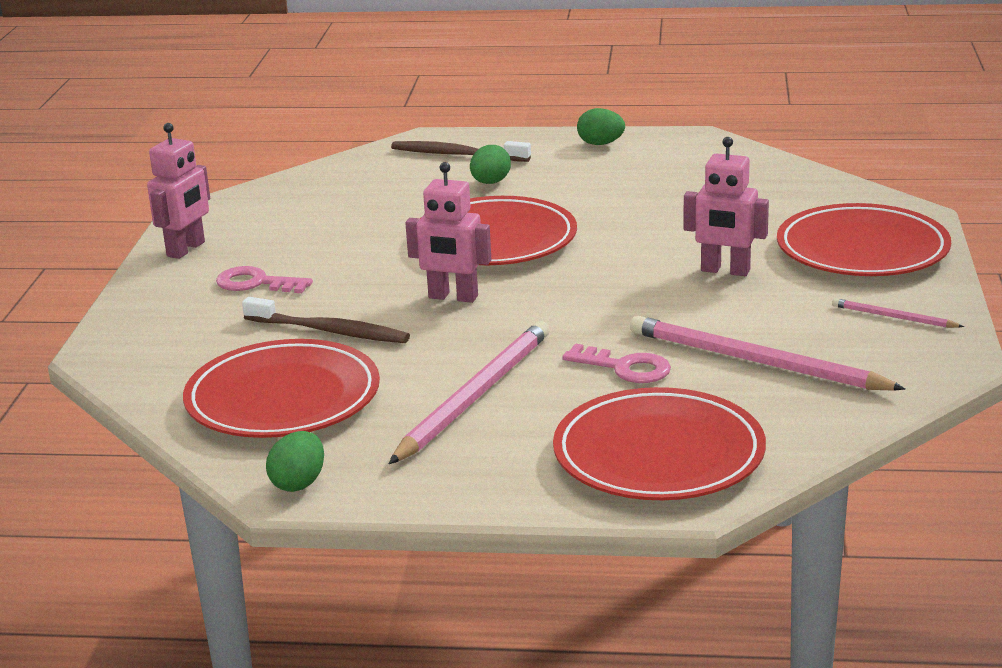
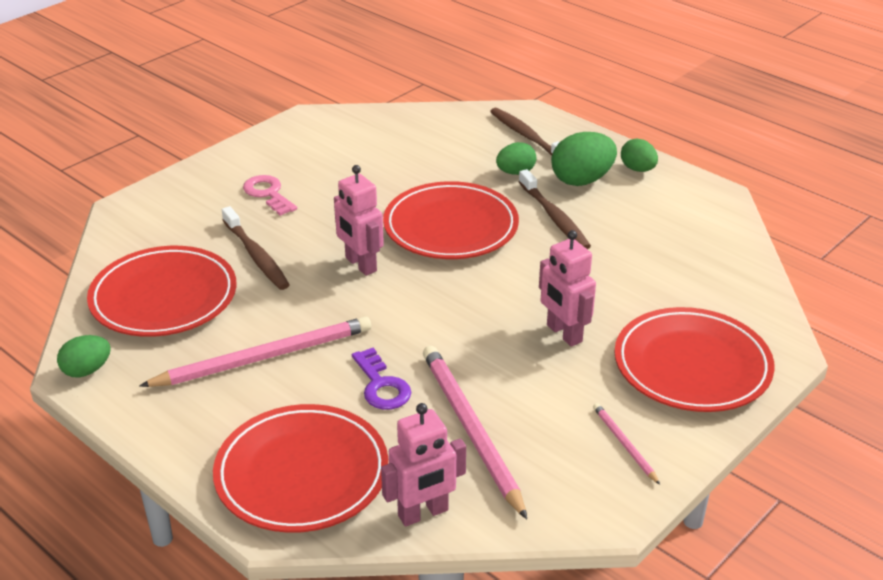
camera: 35 degrees right, 10 degrees up
pink robot [147,123,210,259] -> pink robot moved to [381,403,466,527]
pink key [562,343,671,383] -> purple key [352,348,411,410]
none -> brown toothbrush [519,169,591,249]
none -> green egg [551,132,617,186]

